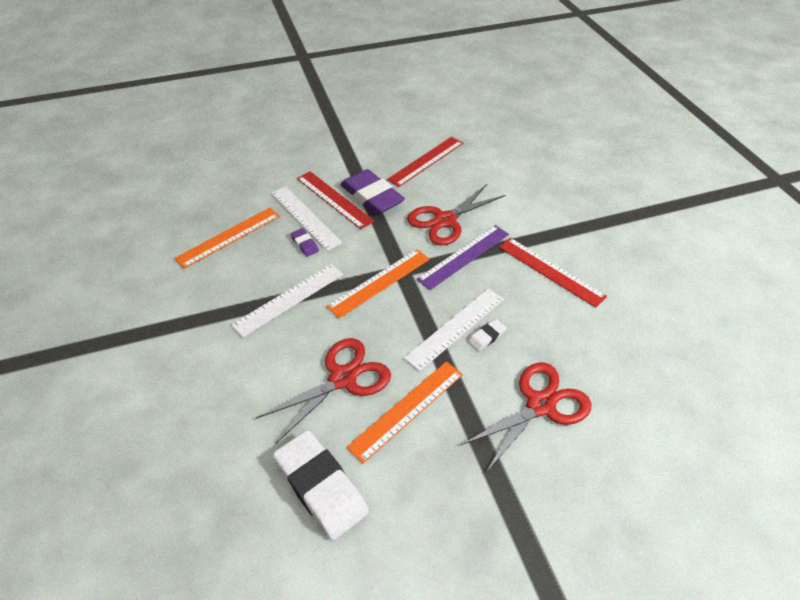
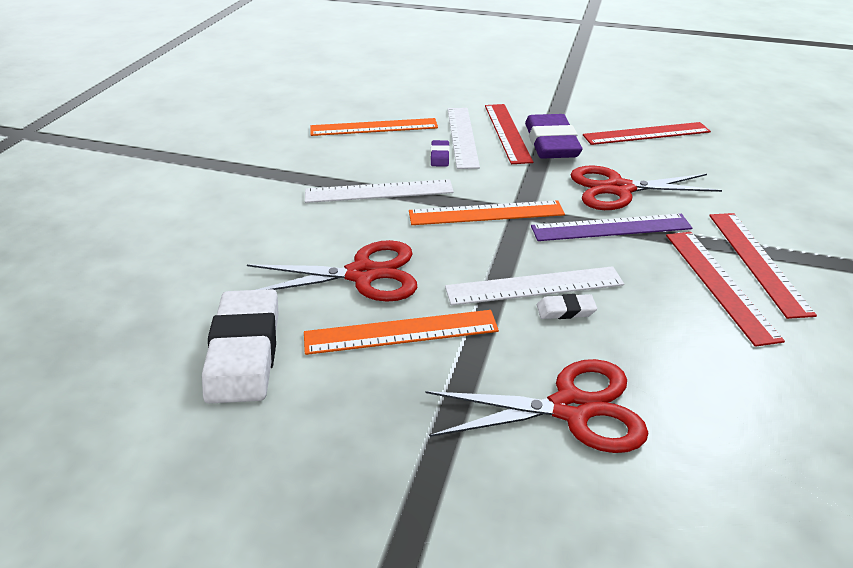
camera: 35 degrees right, 10 degrees down
none -> red ruler [709,213,817,319]

